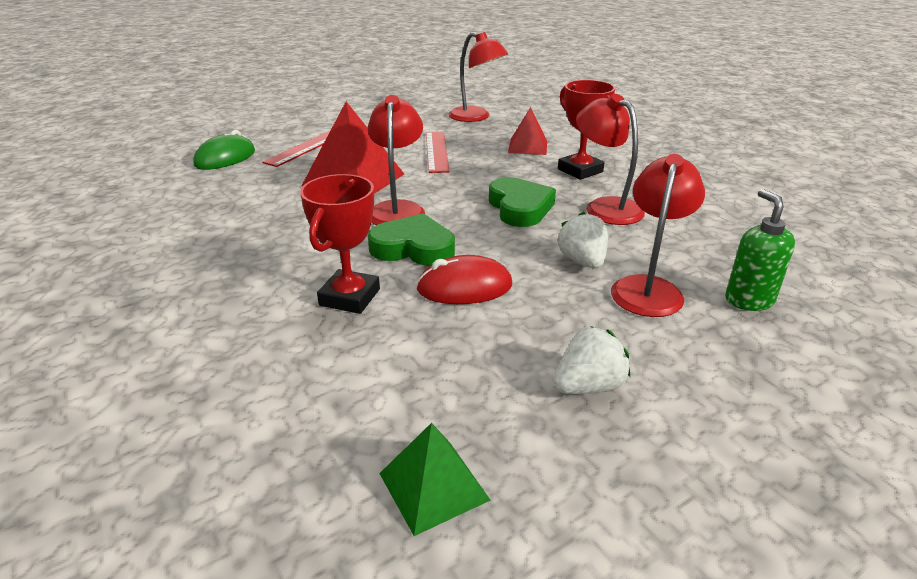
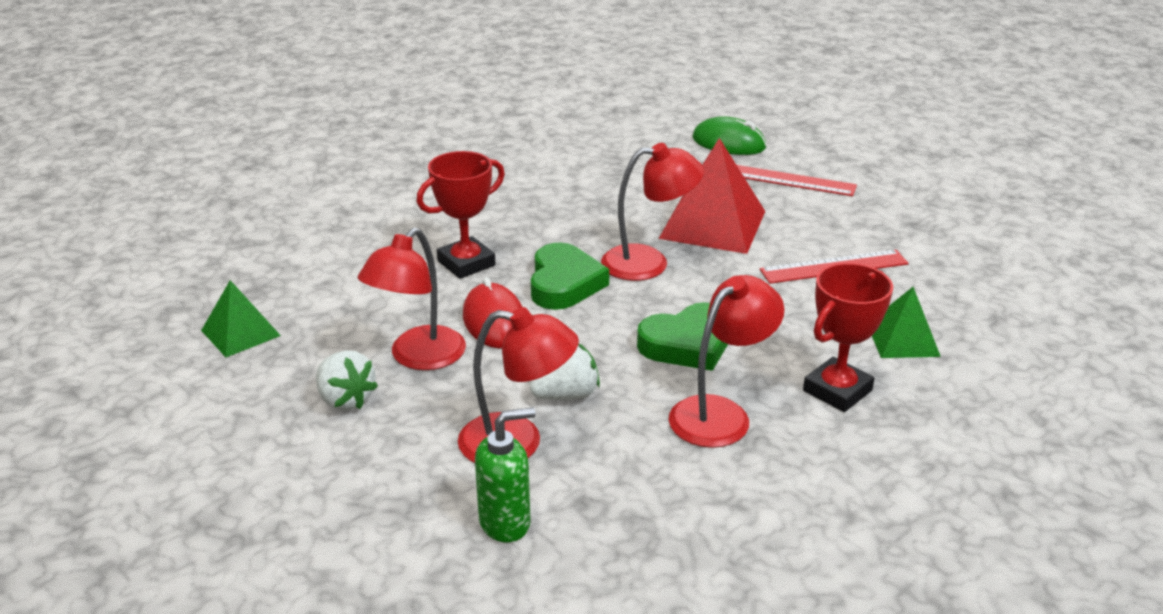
camera: 80 degrees right, 0 degrees up
red trophy [300,174,380,314] -> red trophy turned 45 degrees counterclockwise [416,151,505,279]
red lamp [448,32,508,122] -> red lamp moved to [358,228,466,370]
red pyramid [508,107,547,155] -> green pyramid [872,287,941,358]

